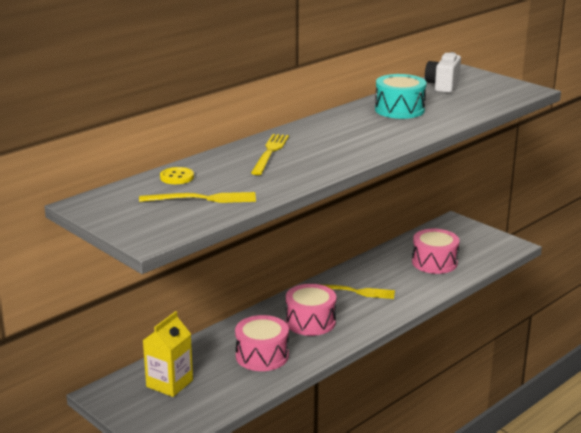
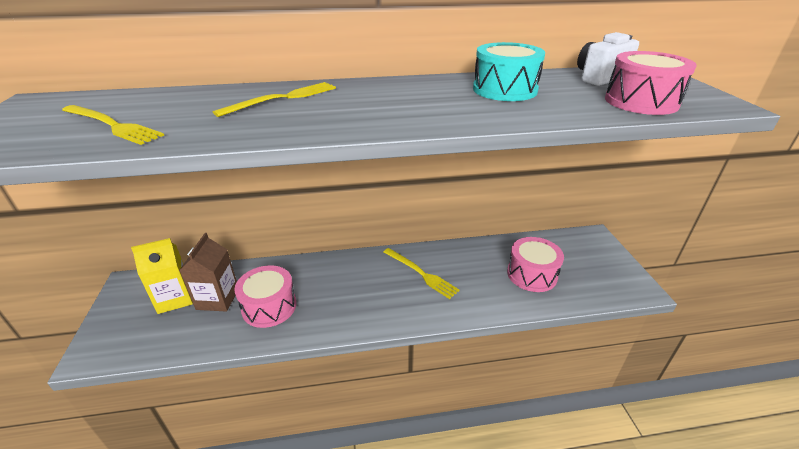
camera: 35 degrees right, 10 degrees up
yellow button [160,167,194,184] -> none
pink drum [286,284,336,336] -> pink drum moved to [605,51,697,115]
none -> brown carton [179,233,237,311]

